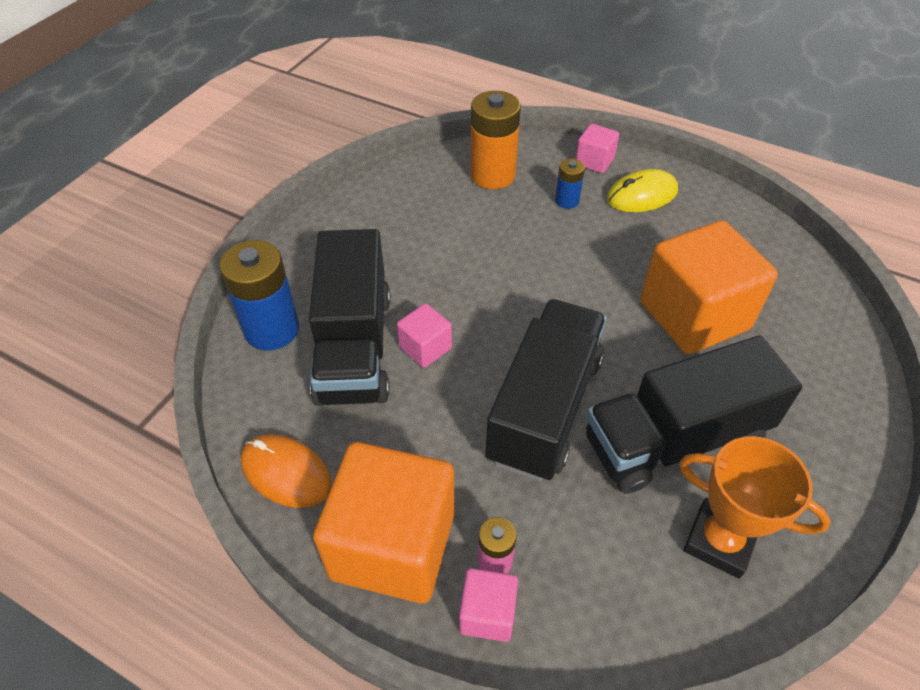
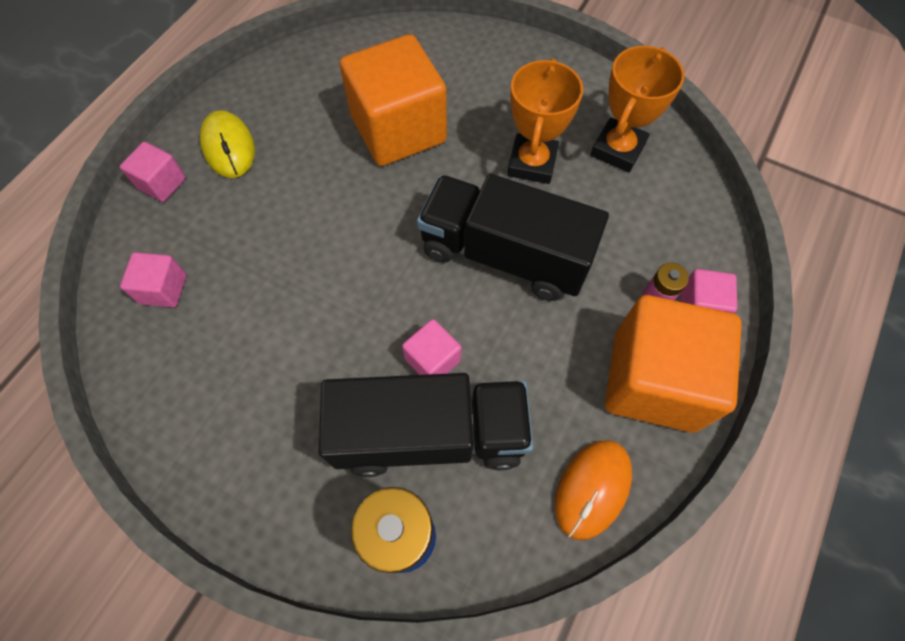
camera: 90 degrees left, 15 degrees up
orange battery [470,91,521,189] -> pink cube [120,252,187,308]
blue battery [555,158,585,209] -> none
black truck [586,336,802,494] -> orange trophy [507,58,583,184]

